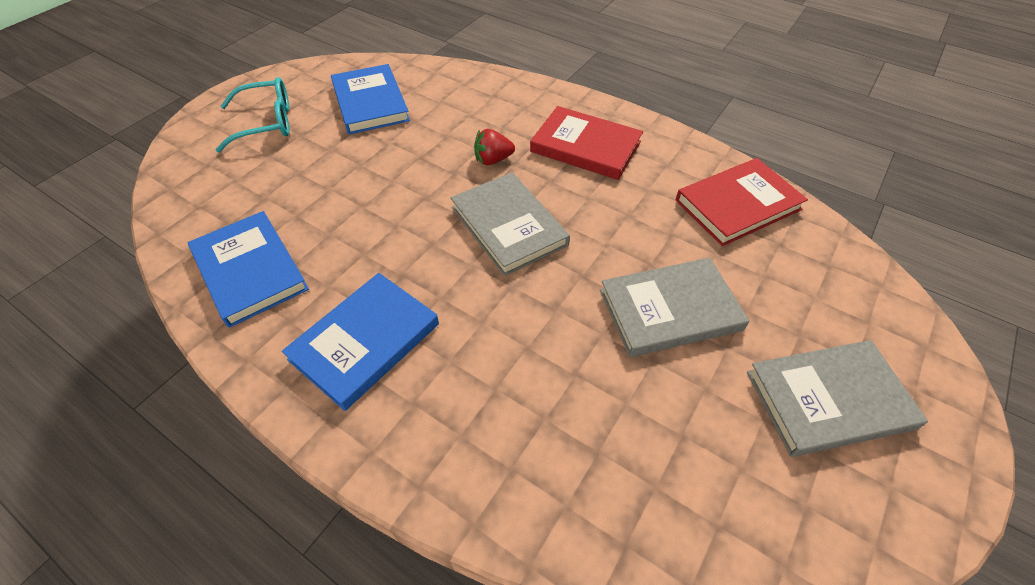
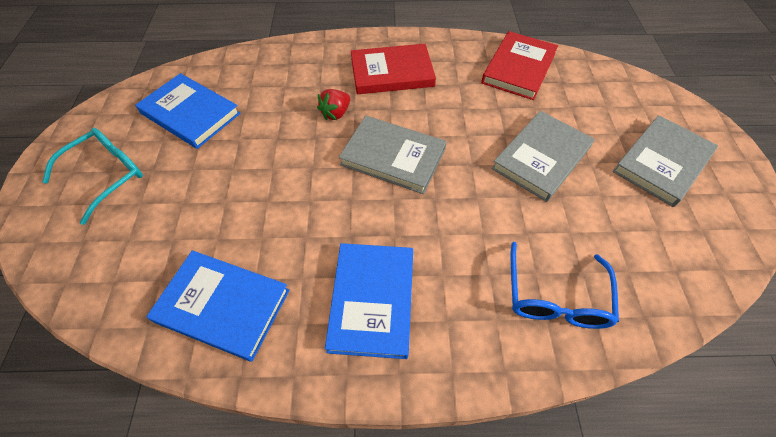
camera: 35 degrees left, 5 degrees up
none -> blue glasses [511,242,619,329]

